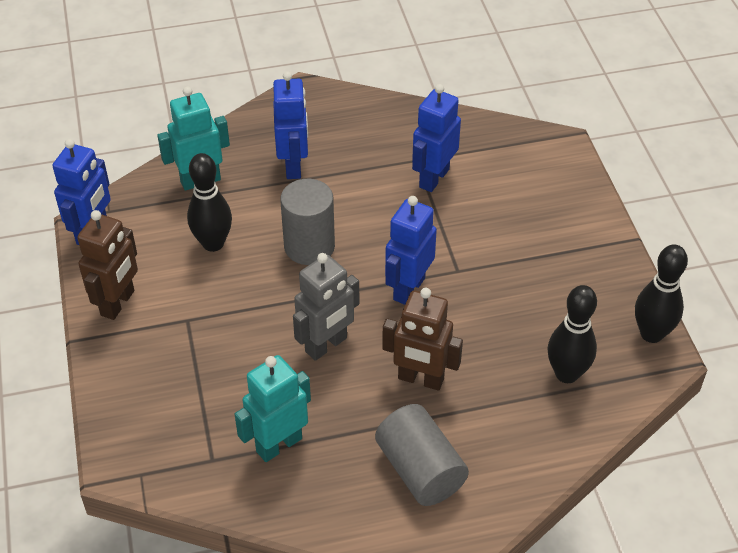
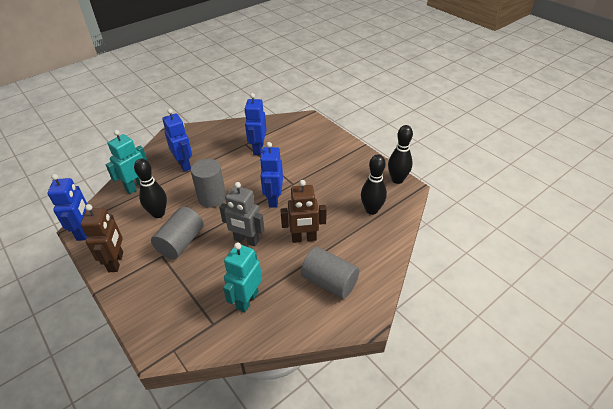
camera: 25 degrees left, 5 degrees down
grey robot [293,253,359,361] -> grey robot turned 90 degrees clockwise [219,182,264,247]
none -> grey cylinder [151,207,203,259]

